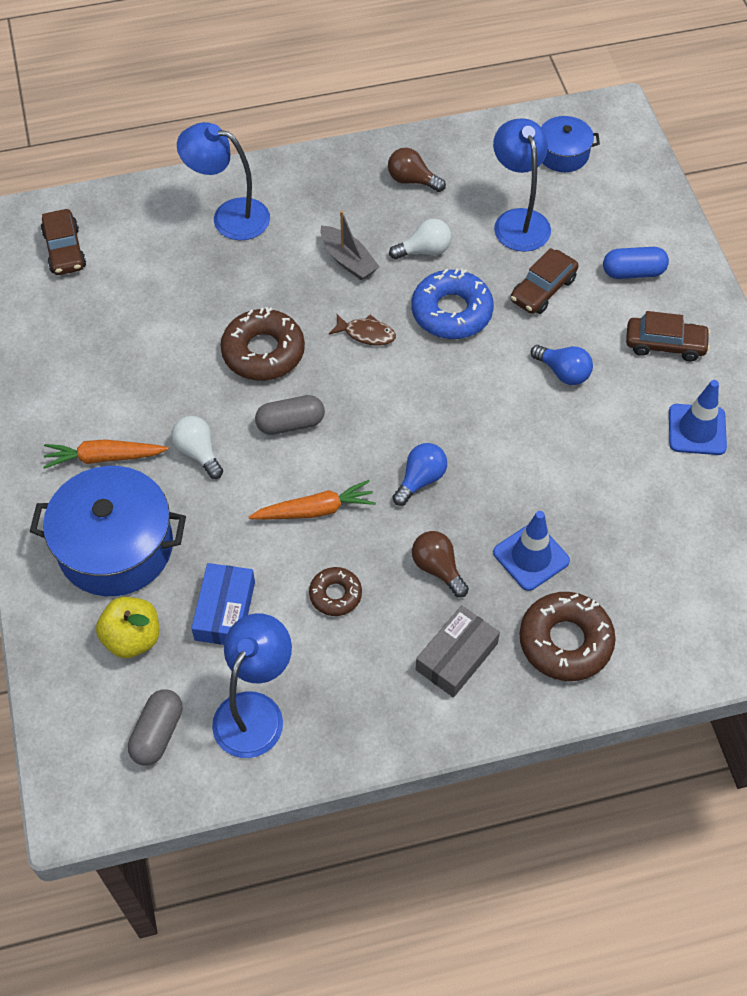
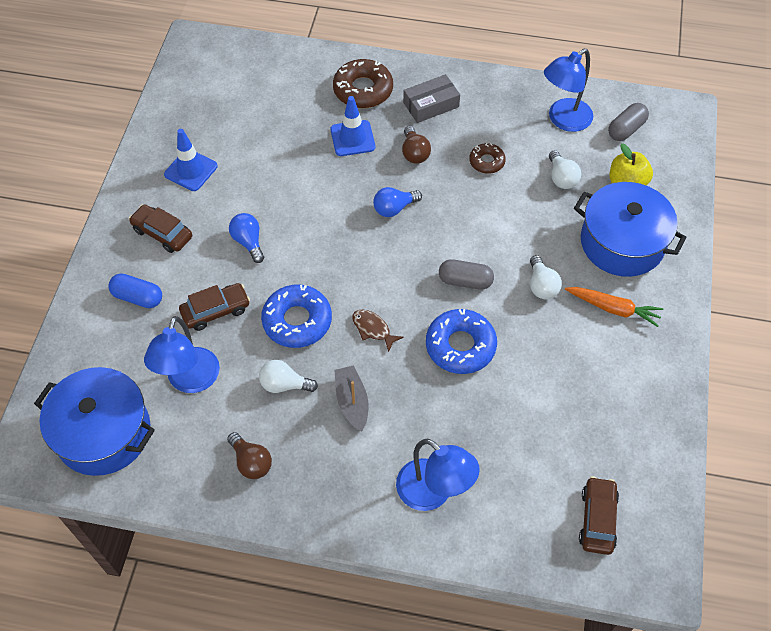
camera: 155 degrees left, 0 degrees up
blue box [191,563,255,645] -> white light bulb [549,150,581,189]
brown donut [221,307,305,381] -> blue donut [426,309,497,374]
orange carrot [249,480,376,520] -> none
blue pot [541,116,600,172] -> blue pot [34,367,155,476], size x1.86

